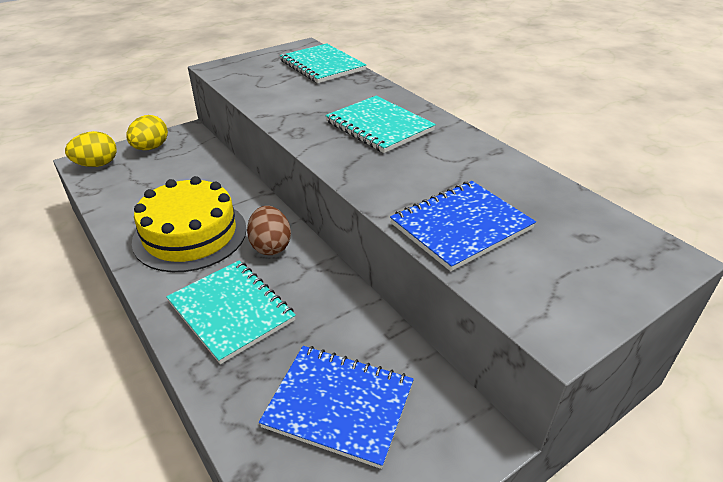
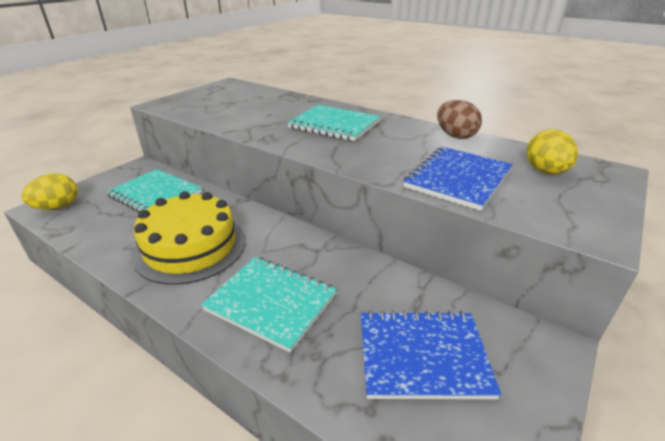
camera: 20 degrees left, 5 degrees down
yellow egg [126,115,168,150] -> yellow egg moved to [526,129,578,174]
brown egg [247,206,291,255] -> brown egg moved to [437,100,482,139]
turquoise notebook [280,43,366,83] -> turquoise notebook moved to [106,169,202,212]

